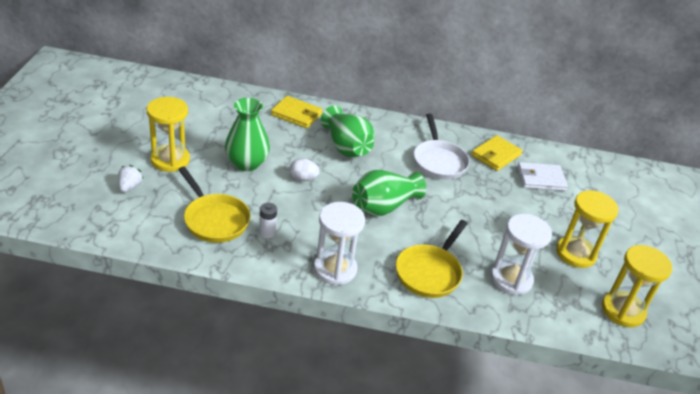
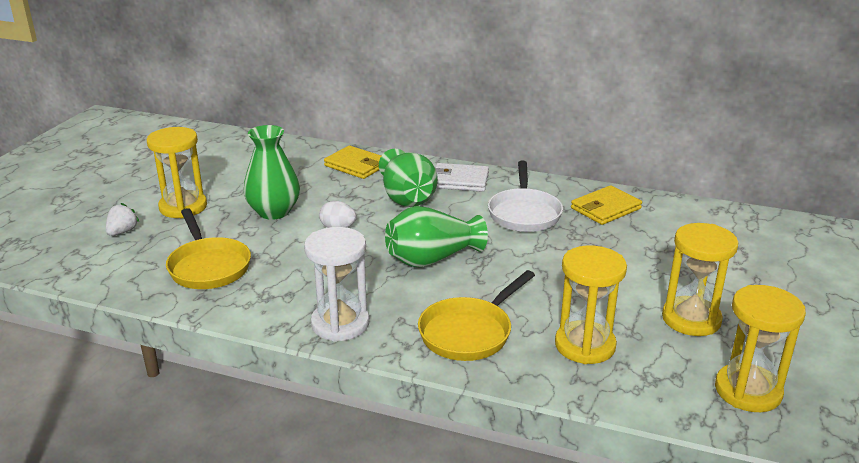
camera: 15 degrees right, 10 degrees down
white battery [259,203,277,238] -> none
white hourglass [491,214,552,295] -> yellow hourglass [555,245,627,364]
white wallet [517,162,568,191] -> white wallet moved to [435,163,489,192]

